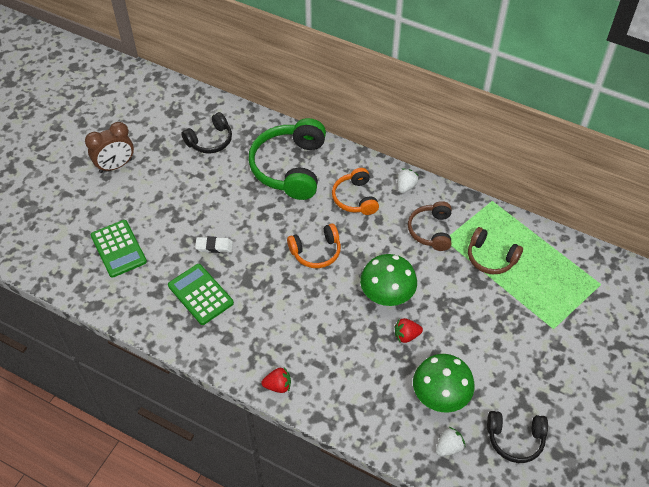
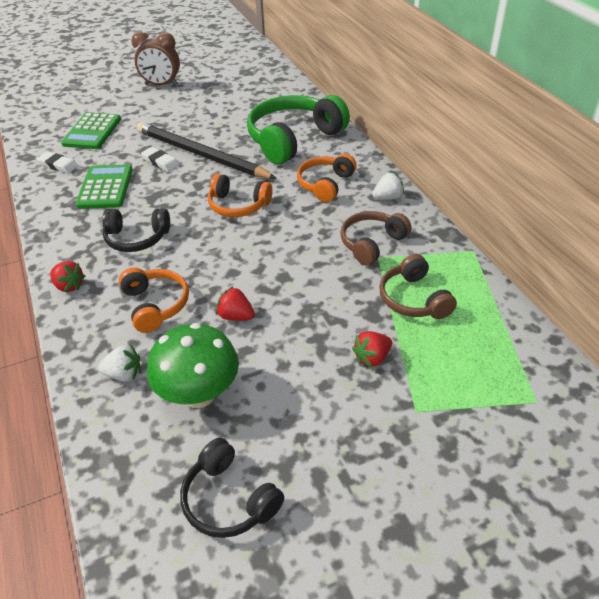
camera: 40 degrees right, 10 degrees down
black headphones [181,112,232,153] -> black headphones moved to [102,209,170,252]
green mushroom [360,254,417,306] -> none
white strawberry [436,427,465,456] -> white strawberry moved to [98,345,141,382]
none -> white eraser [37,152,78,173]
none -> orange headphones [119,267,189,333]
none -> black pencil [136,122,277,179]
none -> red strawberry [352,331,392,367]

